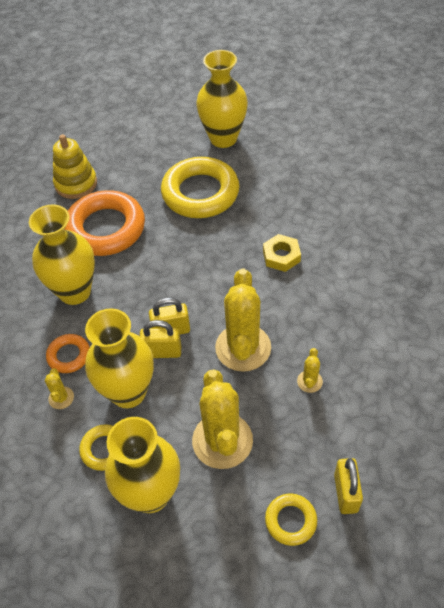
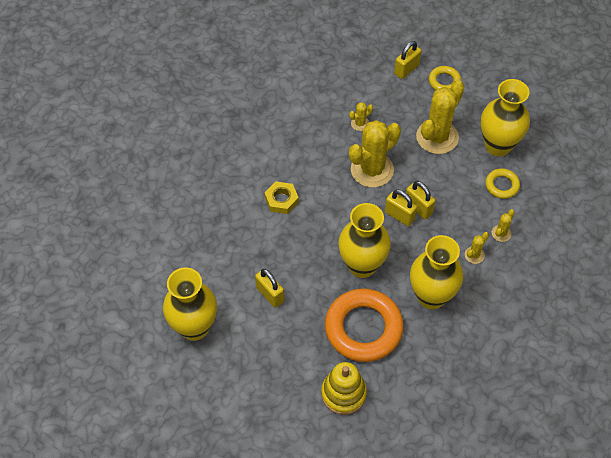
camera: 135 degrees left, 5 degrees up
orange ring [46,334,90,373] -> yellow cactus [465,232,489,264]
yellow vase [85,308,154,408] -> yellow vase moved to [338,203,391,278]
yellow ring [161,157,240,218] -> yellow padlock [255,269,284,308]

